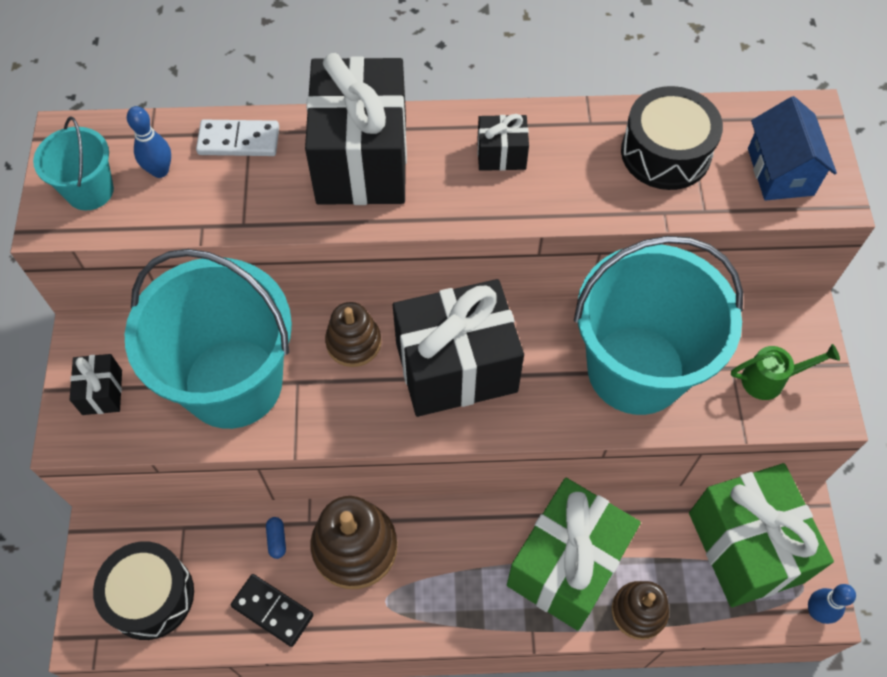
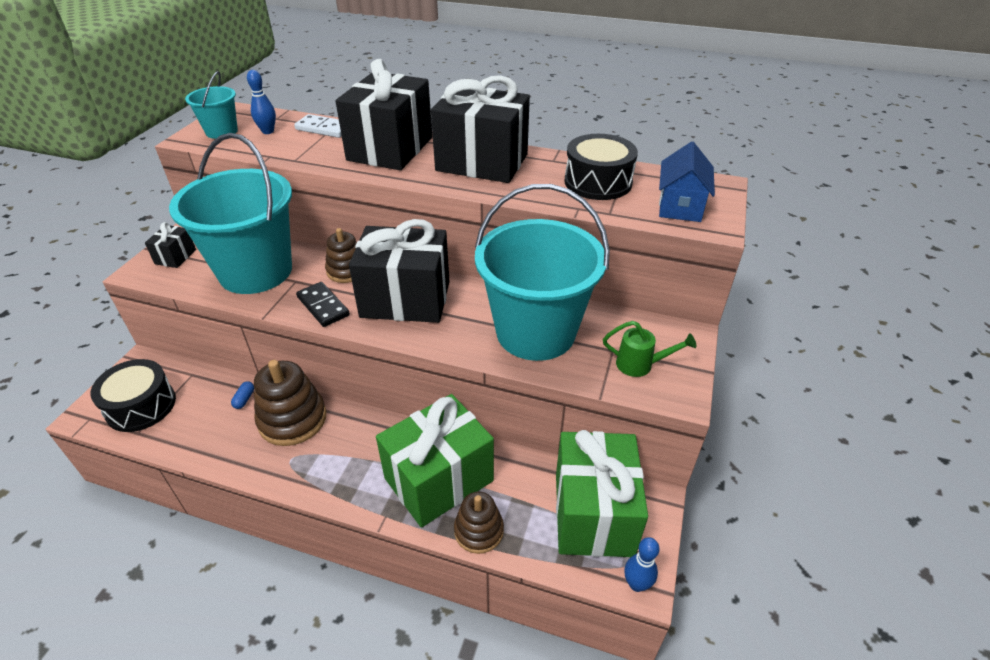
camera: 20 degrees right, 20 degrees down
black domino [230,574,314,647] -> black domino moved to [296,282,350,327]
black gift [477,114,529,171] -> black gift [431,75,530,183], size x2.28

